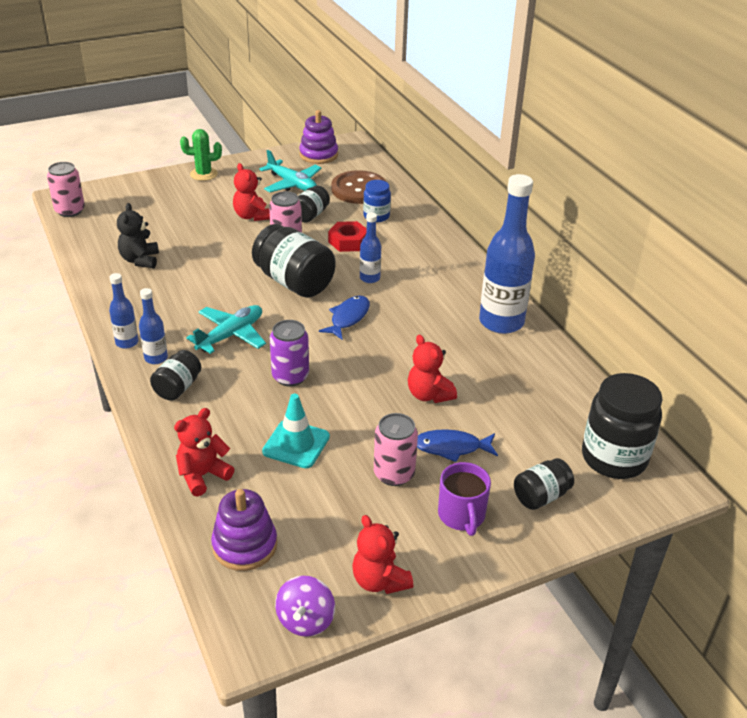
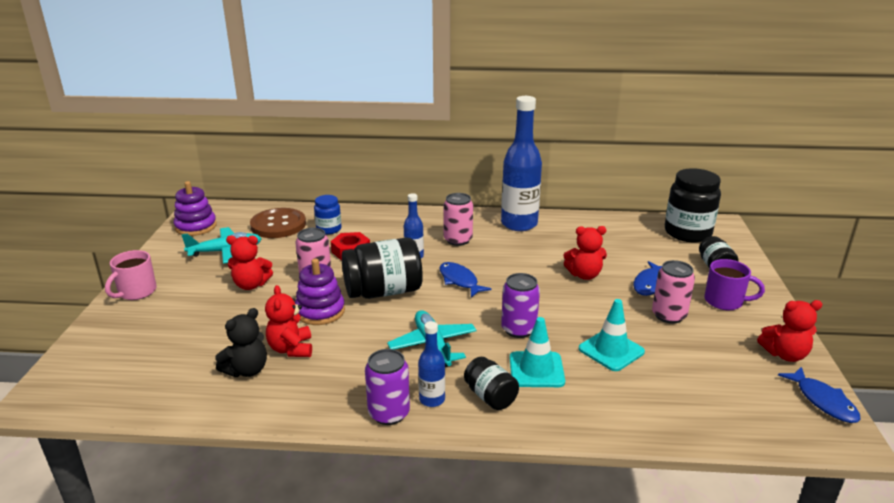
camera: 60 degrees left, 10 degrees down
pink can [47,162,85,217] -> pink can moved to [443,193,473,246]
blue bottle [109,273,139,349] -> purple can [365,349,410,425]
black teddy bear [117,203,159,268] -> black teddy bear turned 75 degrees counterclockwise [215,308,267,377]
red teddy bear [174,408,234,497] -> red teddy bear moved to [265,285,312,357]
green cactus [180,129,222,181] -> pink mug [105,250,157,300]
purple stacking toy [211,489,277,571] -> purple stacking toy moved to [295,258,345,325]
purple spinning top [275,576,335,637] -> blue fish [778,367,861,423]
black jar [298,186,330,223] -> none
none -> turquoise traffic cone [510,317,565,387]

